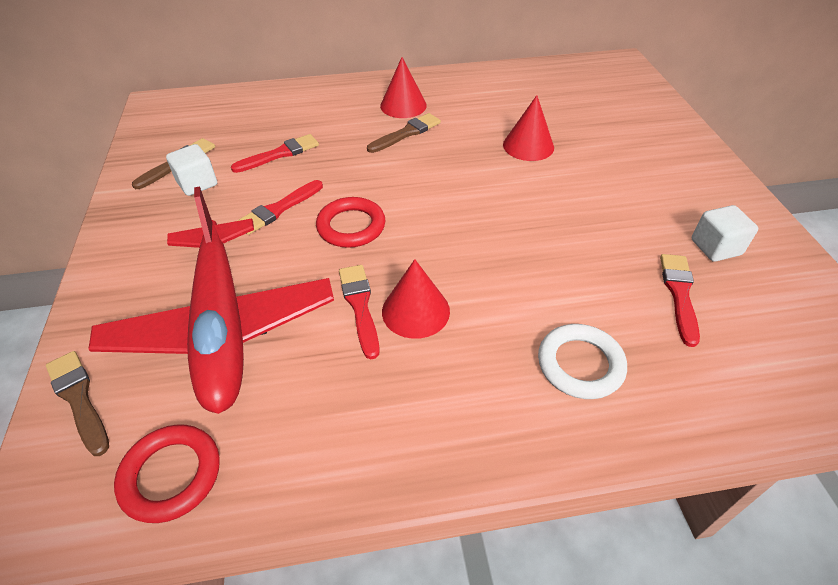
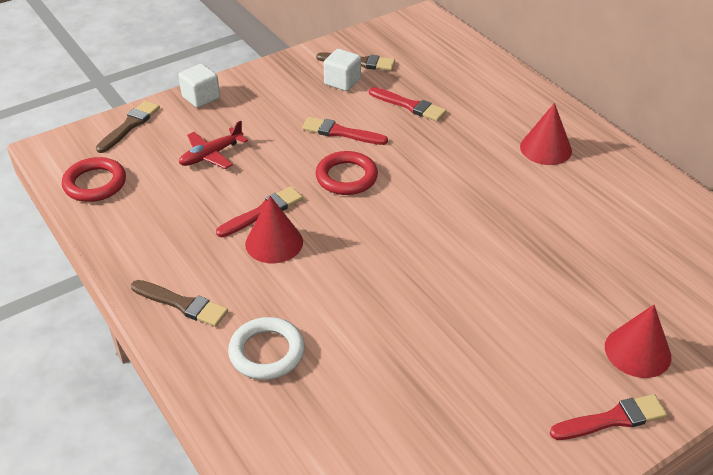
camera: 65 degrees right, 5 degrees down
red plane [88,187,334,414] -> red plane [179,121,248,169], size x0.41
brown brush [367,113,441,153] -> brown brush moved to [131,280,228,327]
red cone [503,95,554,161] -> red cone moved to [605,305,671,378]
red brush [660,254,700,347] -> red brush moved to [549,394,668,440]
white cube [691,205,758,262] -> white cube moved to [179,64,220,108]

